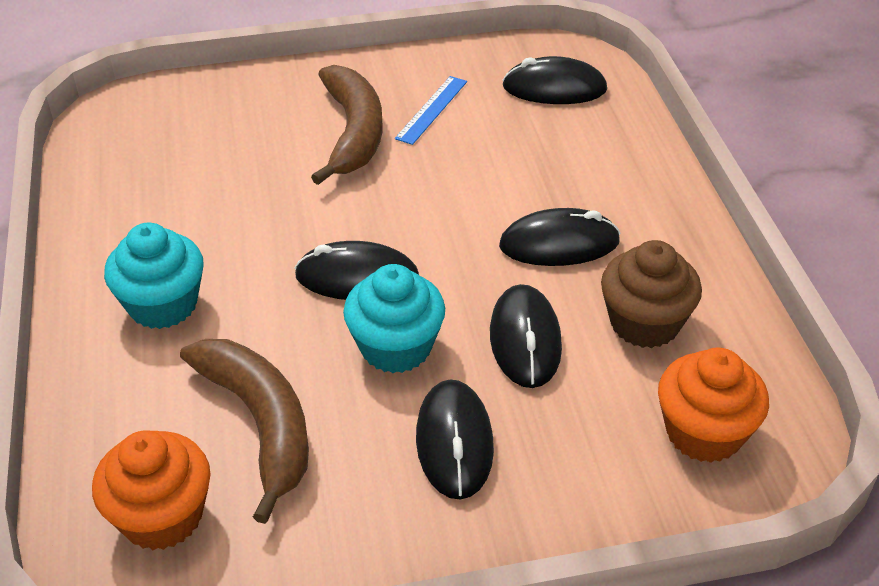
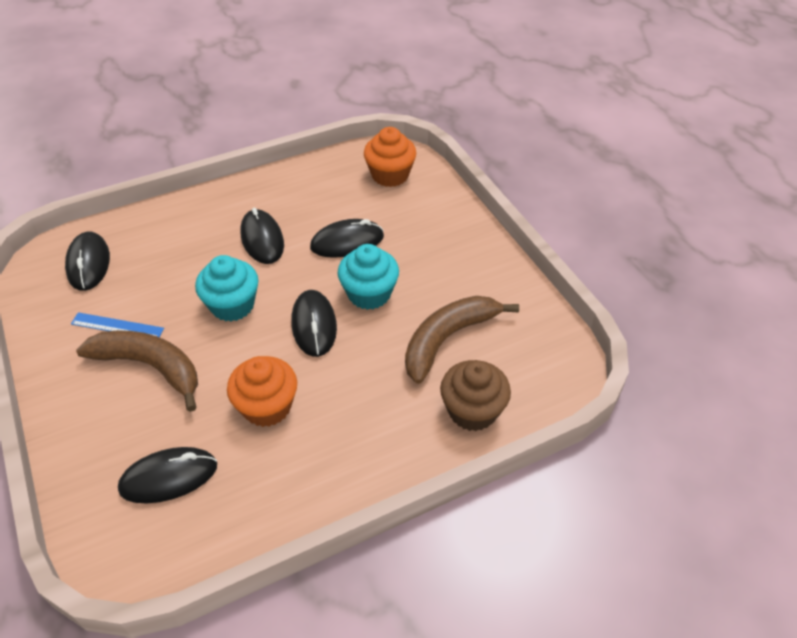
camera: 105 degrees left, 5 degrees up
orange cupcake [92,430,211,550] -> orange cupcake moved to [227,356,297,427]
turquoise cupcake [104,222,204,329] -> turquoise cupcake moved to [195,255,258,321]
brown banana [311,65,383,185] -> brown banana turned 45 degrees clockwise [76,331,198,412]
black mouse [416,379,494,500] -> black mouse moved to [118,447,217,503]
brown cupcake [601,240,702,348] -> brown cupcake moved to [440,360,511,431]

